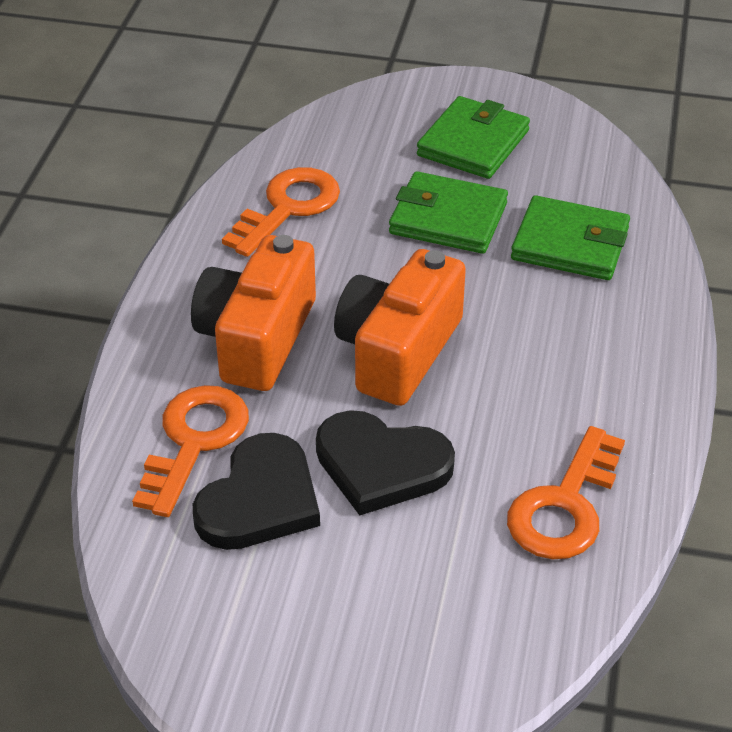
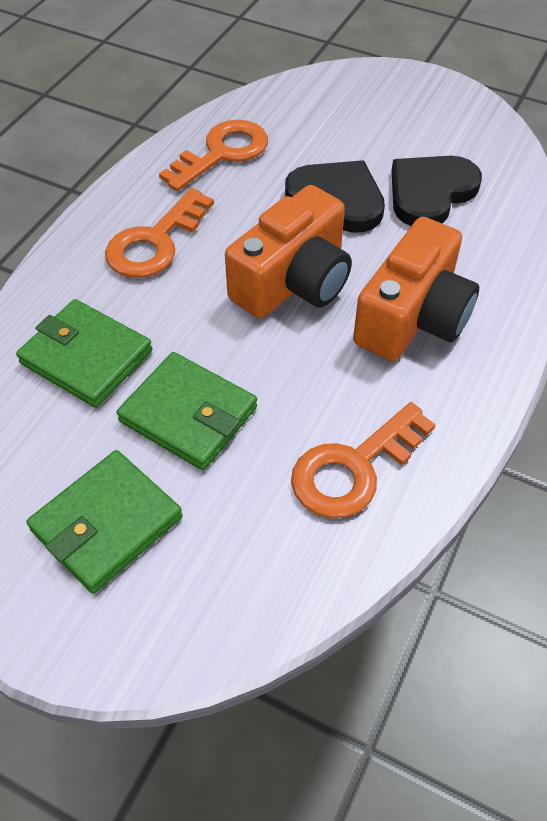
camera: 165 degrees left, 10 degrees up
orange key [132,385,249,517] -> orange key moved to [105,188,214,278]

